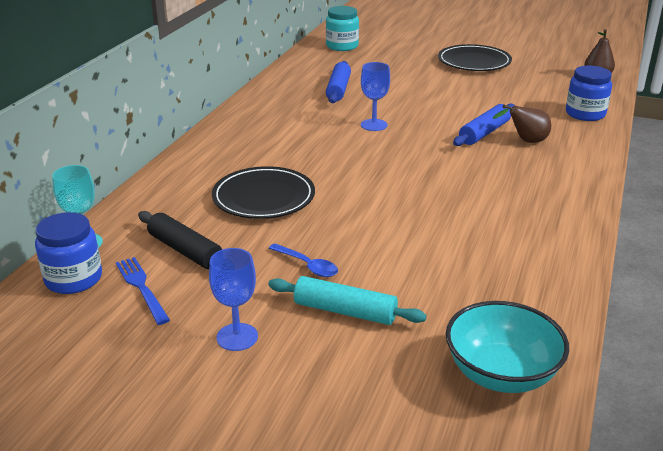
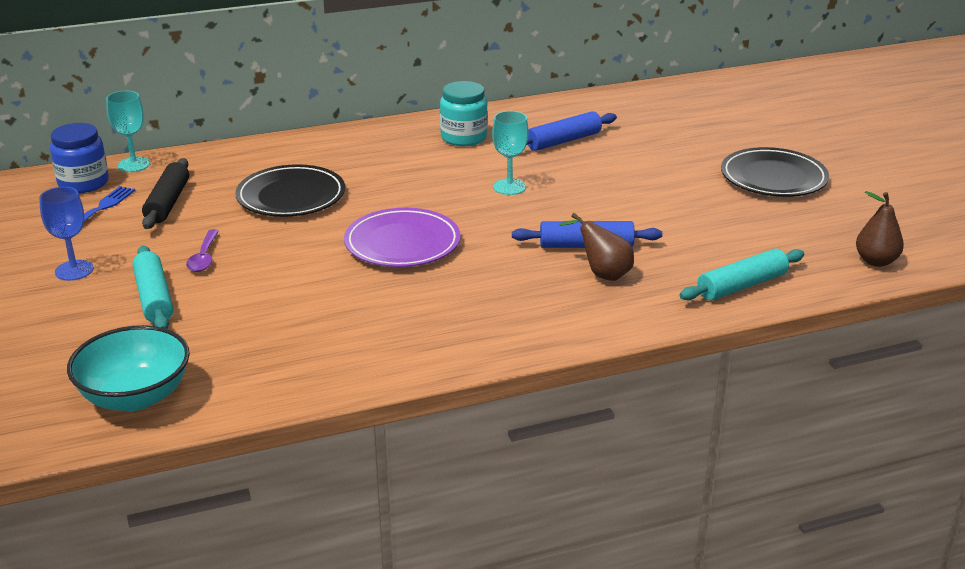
camera: 50 degrees right, 0 degrees up
blue spoon [269,243,338,277] -> purple spoon [186,229,219,272]
turquoise jar [326,6,359,51] -> turquoise jar moved to [440,81,488,146]
blue goblet [361,62,390,131] -> turquoise goblet [492,111,529,195]
blue jar [566,66,612,121] -> turquoise rolling pin [679,248,804,301]
none -> purple plate [344,208,461,267]

